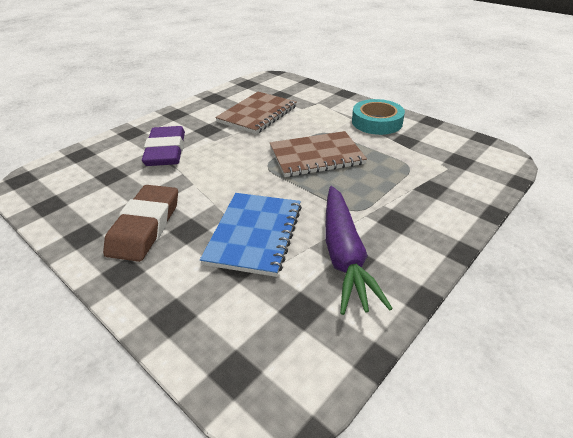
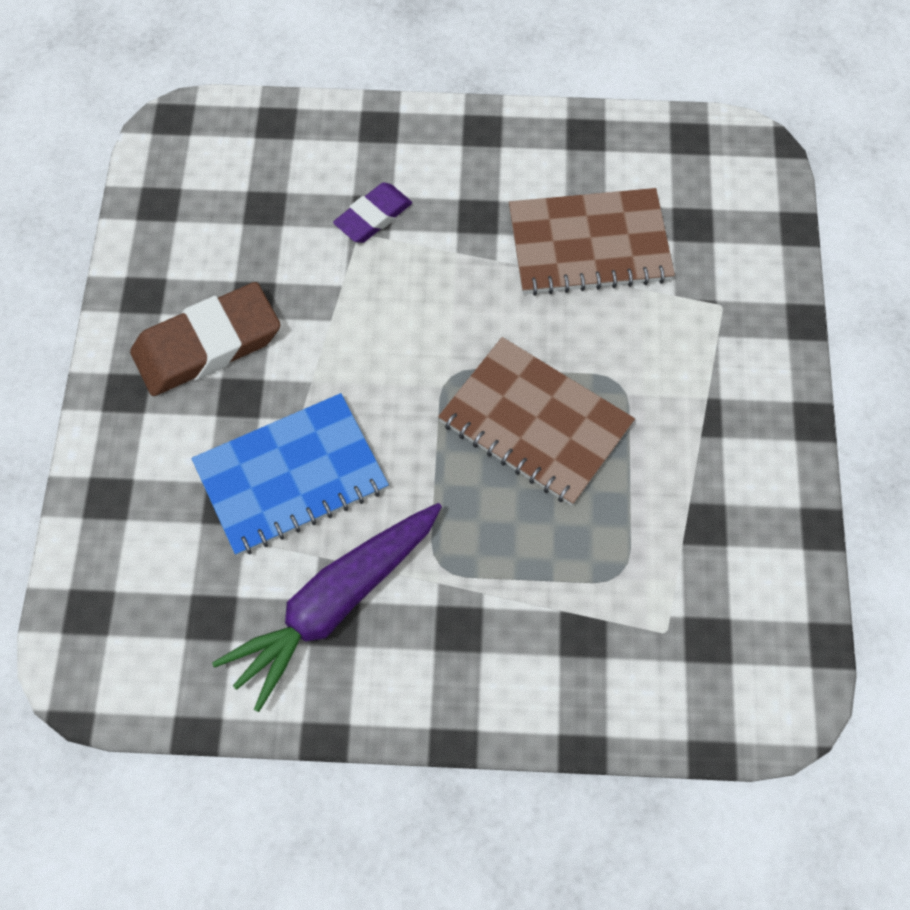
camera: 50 degrees right, 25 degrees up
purple eraser [142,126,185,166] -> purple eraser [333,182,412,243], size x0.58
turquoise tape [352,99,405,135] -> none

